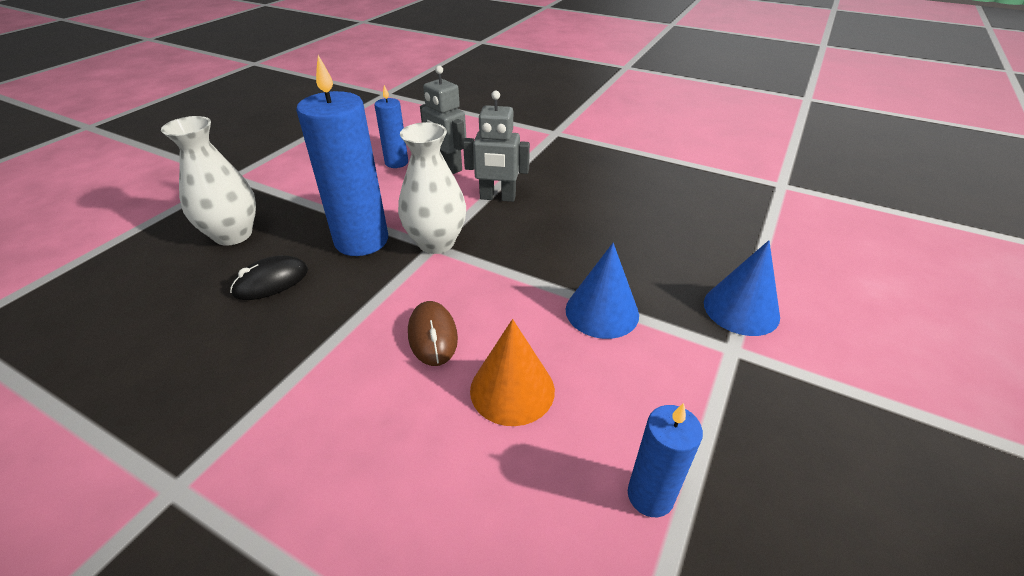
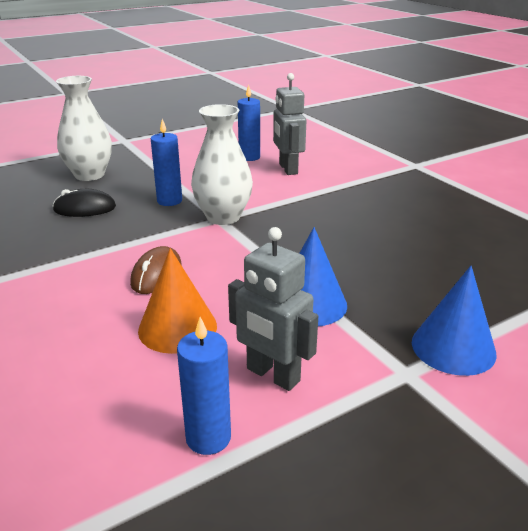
camera: 30 degrees right, 10 degrees down
blue candle [296,55,388,256] -> blue candle [151,119,182,206], size x0.54
grey robot [463,90,530,202] -> grey robot moved to [228,227,318,391]

